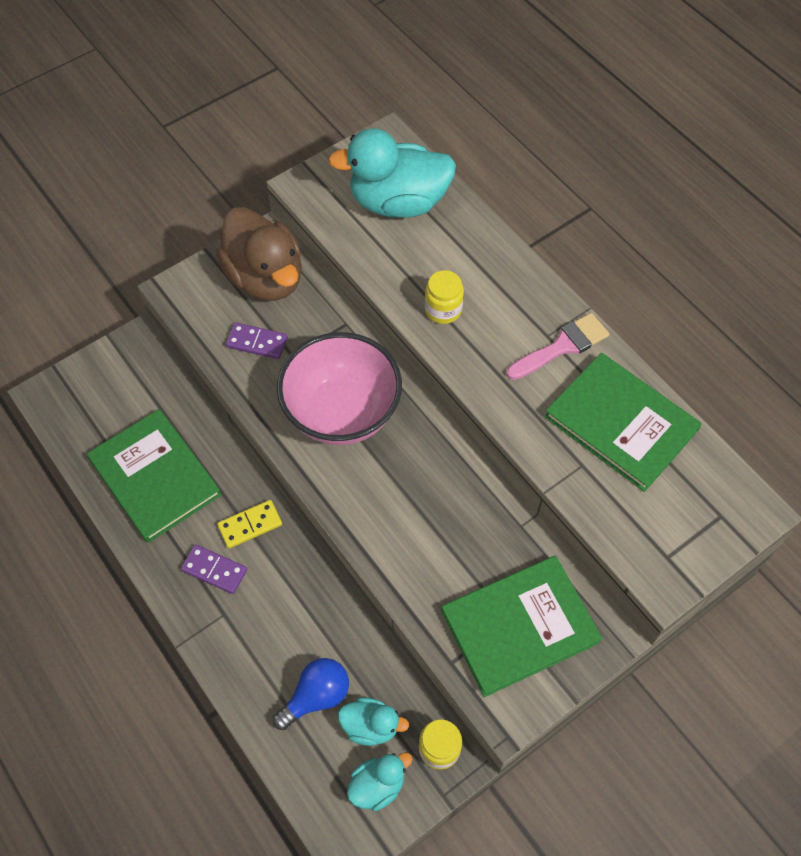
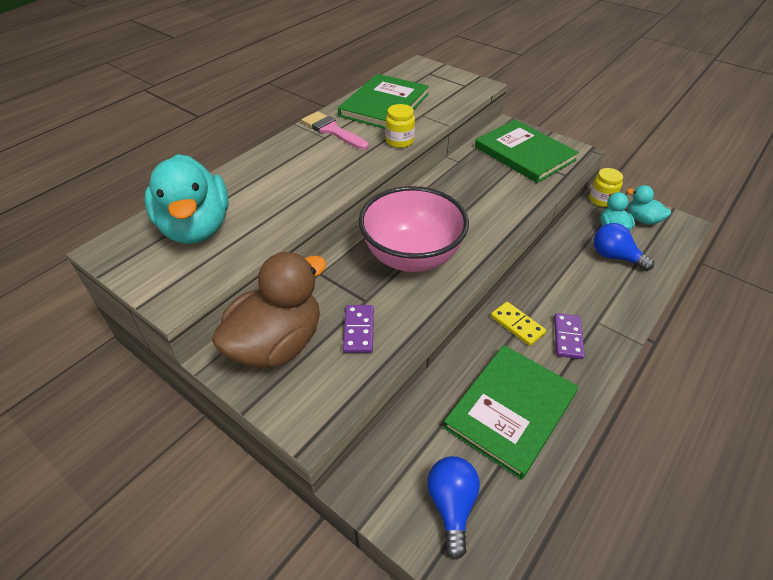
camera: 105 degrees left, 15 degrees down
yellow jar [425,270,464,324] -> yellow jar moved to [385,104,415,148]
none -> blue light bulb [427,456,480,560]

